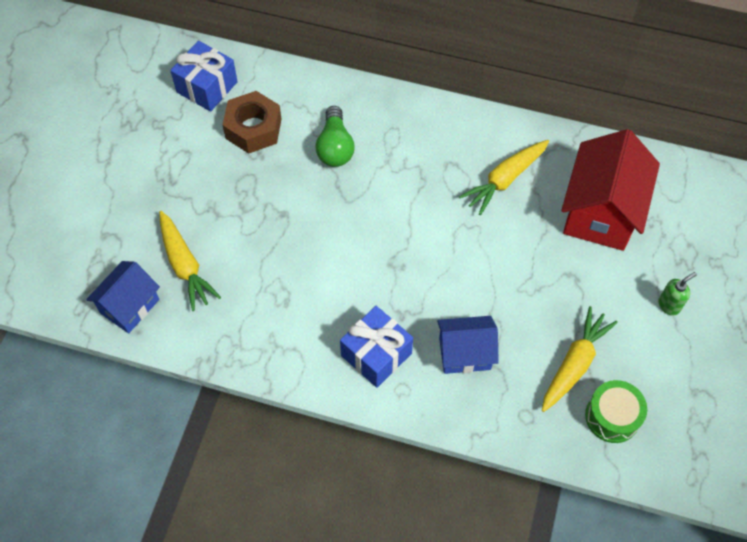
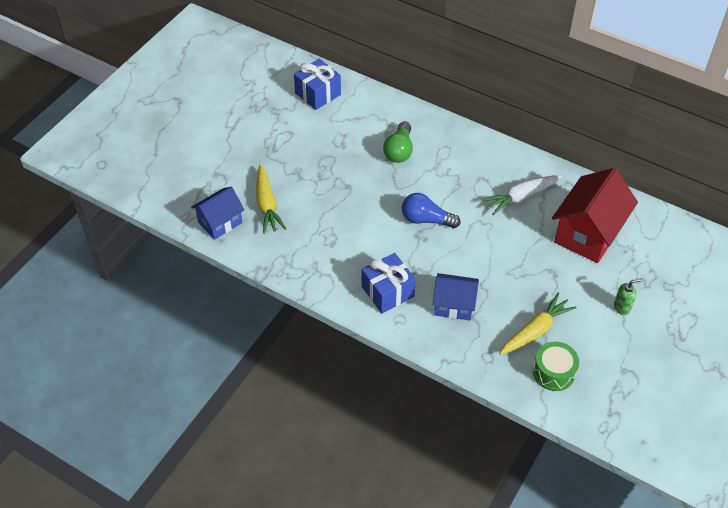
camera: 15 degrees right, 10 degrees down
brown nut [223,91,281,154] -> none
yellow carrot [459,140,549,215] -> white carrot [481,175,562,215]
none -> blue light bulb [402,193,461,228]

